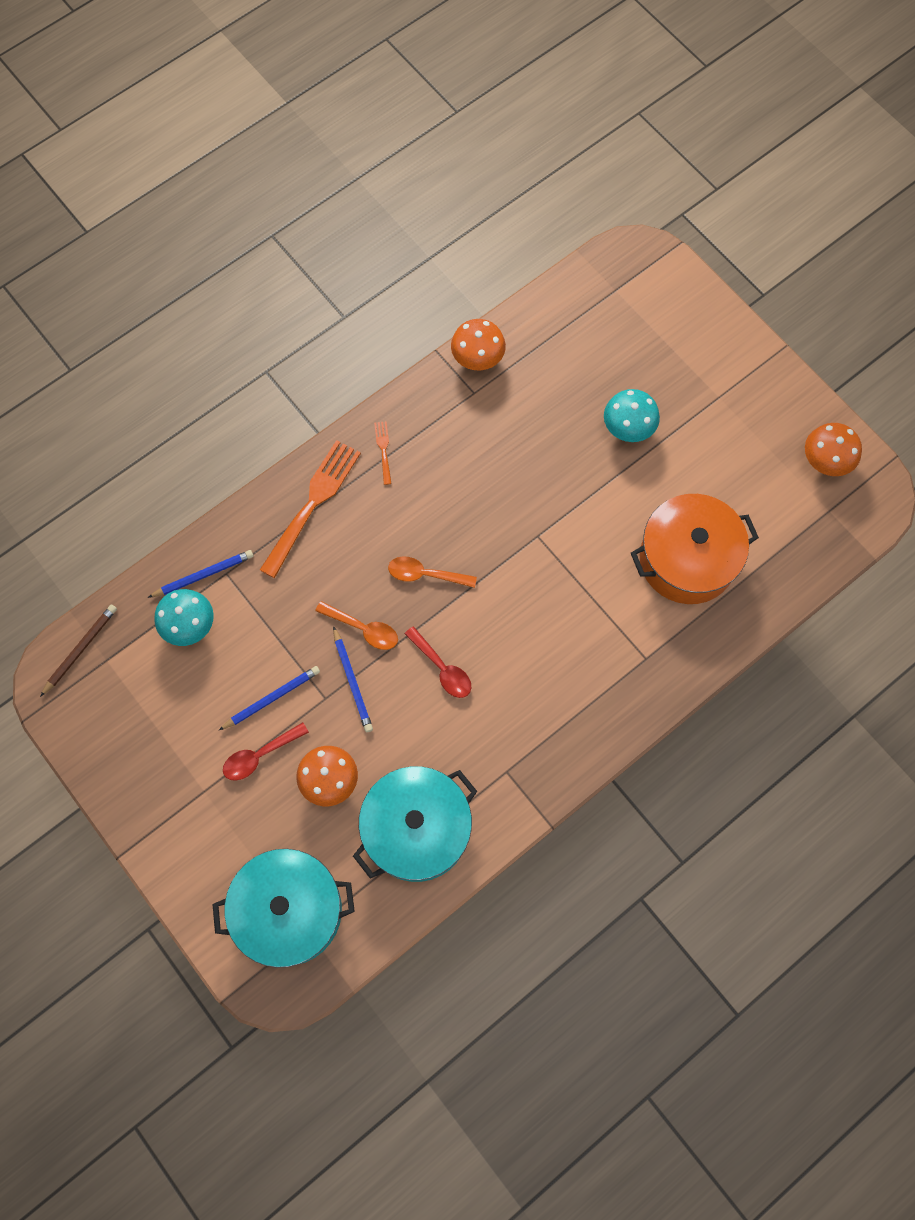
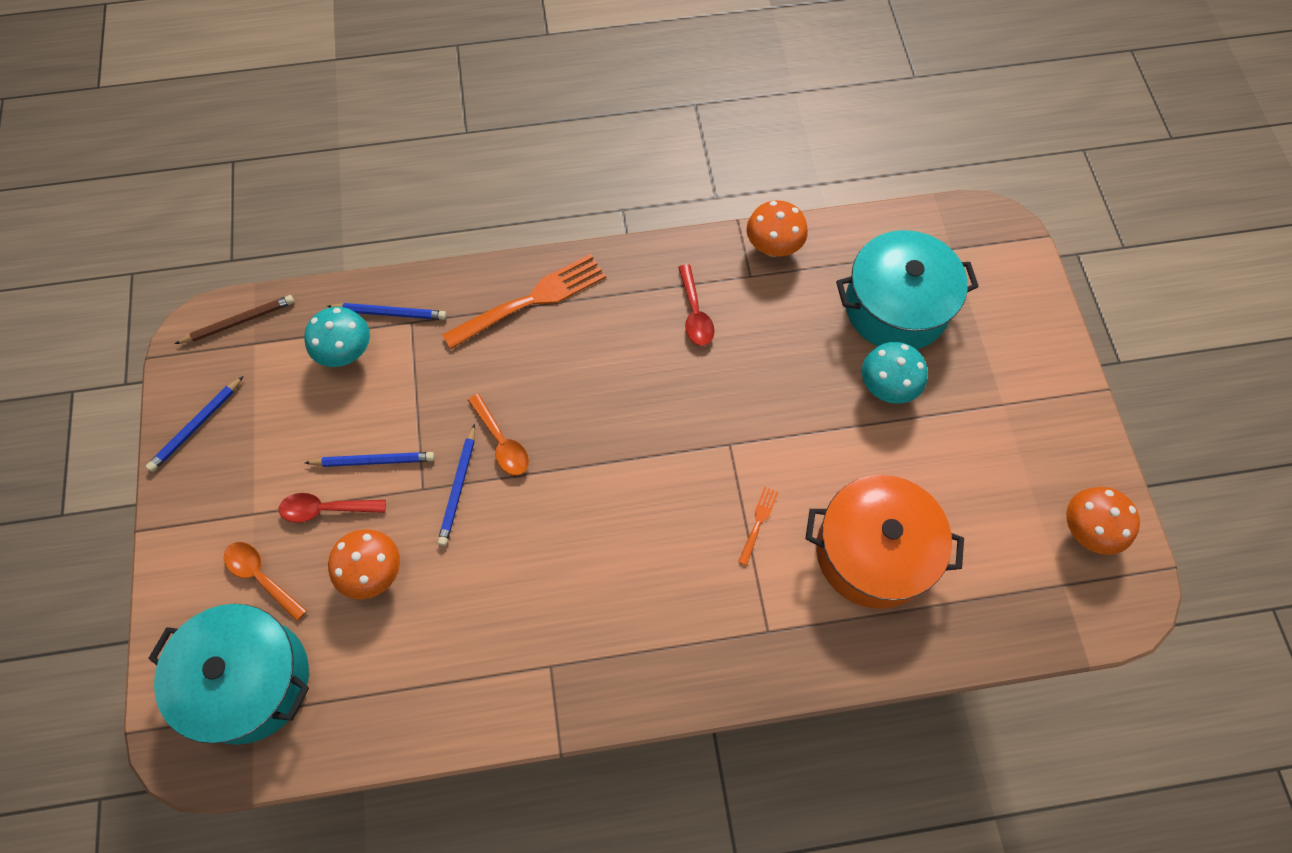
camera: 30 degrees right, 5 degrees down
turquoise pot [353,766,477,882] -> turquoise pot moved to [836,230,979,349]
orange fork [374,421,392,485] -> orange fork moved to [738,487,778,566]
orange spoon [388,556,477,588] -> orange spoon moved to [224,542,307,622]
red spoon [405,626,471,698] -> red spoon moved to [678,265,715,346]
none -> blue pencil [146,376,243,472]

